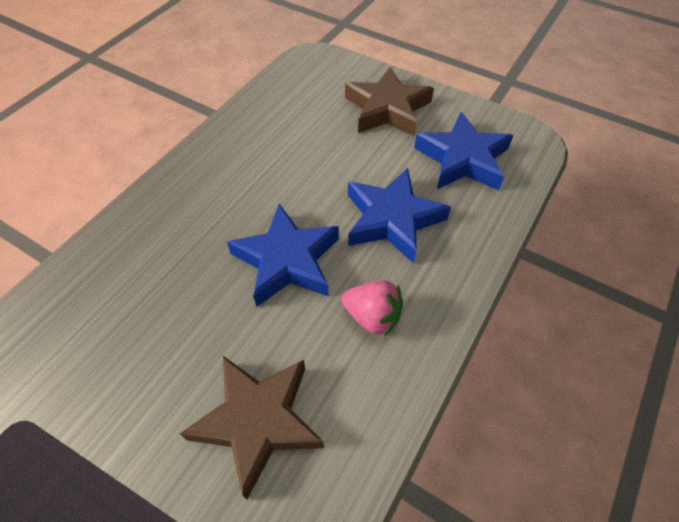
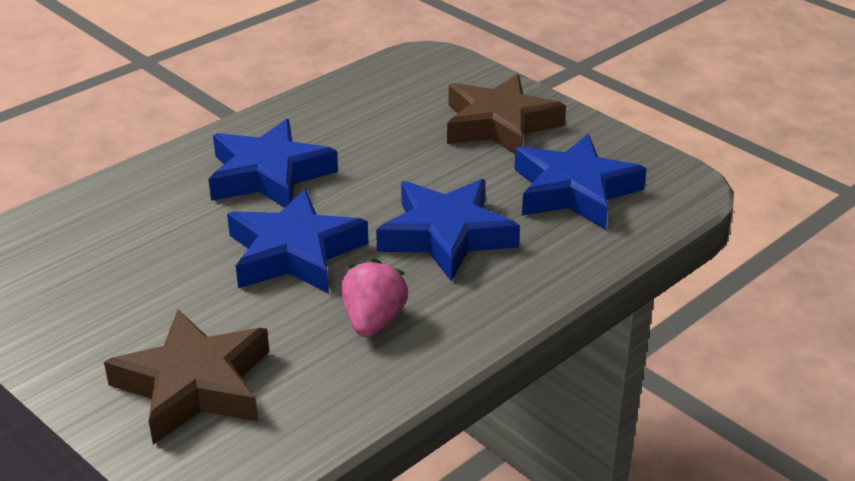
camera: 15 degrees right, 20 degrees down
pink strawberry [341,281,403,337] -> pink strawberry turned 120 degrees counterclockwise [342,259,408,337]
none -> blue star [208,119,338,208]

